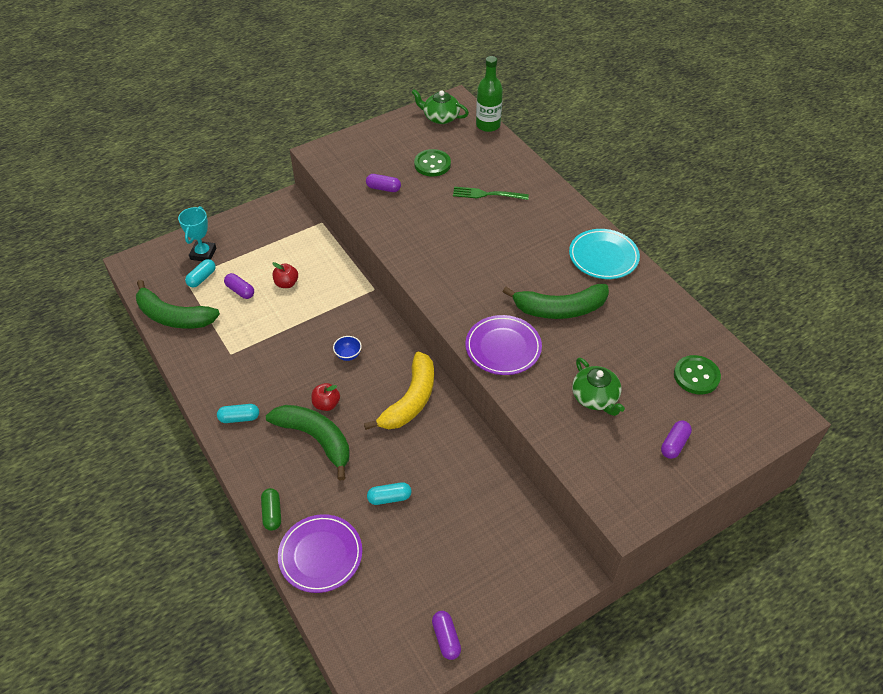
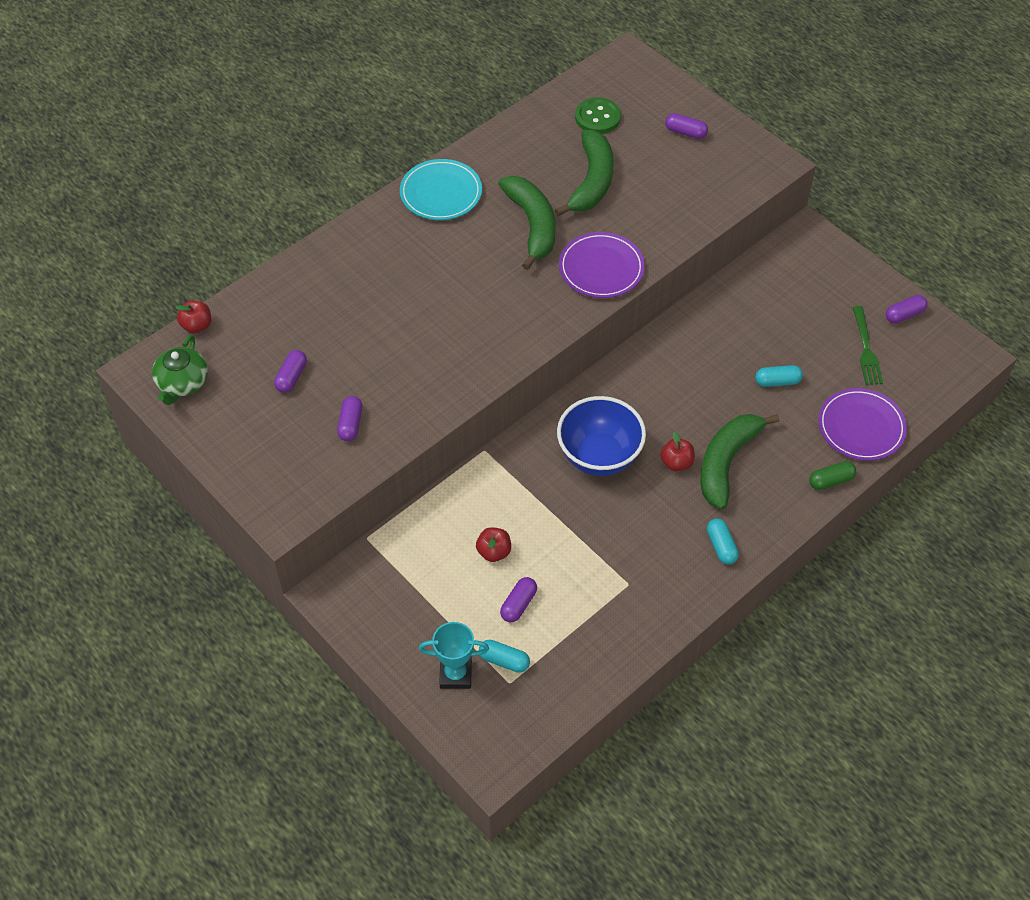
camera: 100 degrees left, 5 degrees up
green banana [136,280,220,329] -> green banana moved to [555,130,614,216]
blue bowl [333,336,362,361] -> blue bowl [557,396,646,476], size x2.47
yellow banana [364,352,434,430] -> none
turquoise capsule [367,482,411,505] -> turquoise capsule turned 75 degrees counterclockwise [755,365,803,387]
green button [414,149,451,176] -> purple capsule [274,350,307,393]
green fork [453,187,529,200] -> green fork moved to [853,306,883,385]
green bottle [476,56,503,132] -> red apple [175,301,211,334]
green teapot [572,358,625,416] -> none

